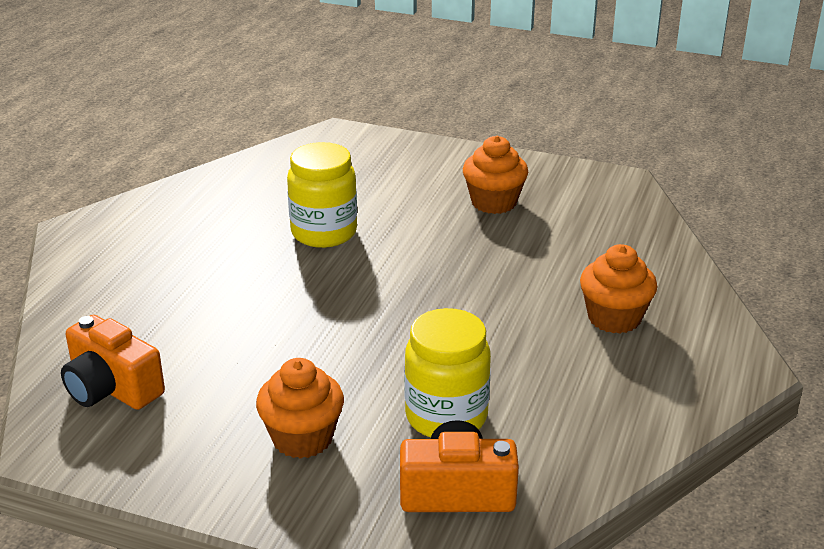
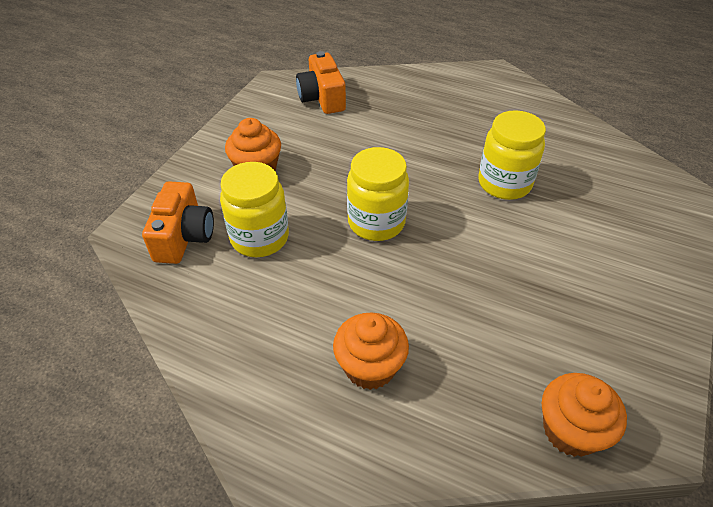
camera: 95 degrees right, 15 degrees up
orange camera [61,315,165,410] -> orange camera turned 60 degrees counterclockwise [296,51,346,114]
orange cupcake [463,136,528,214] -> orange cupcake moved to [542,373,627,457]
none -> yellow jar [347,147,409,241]

